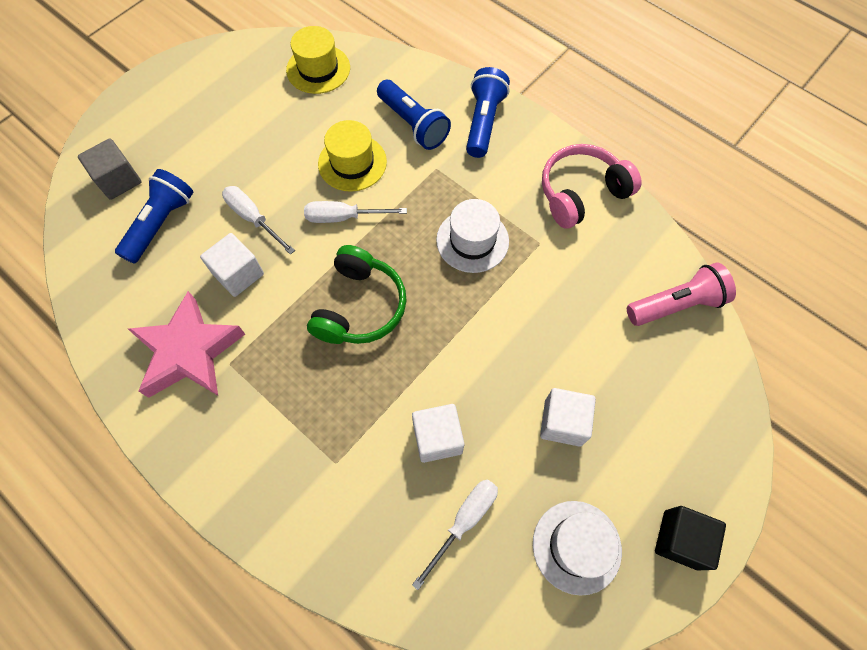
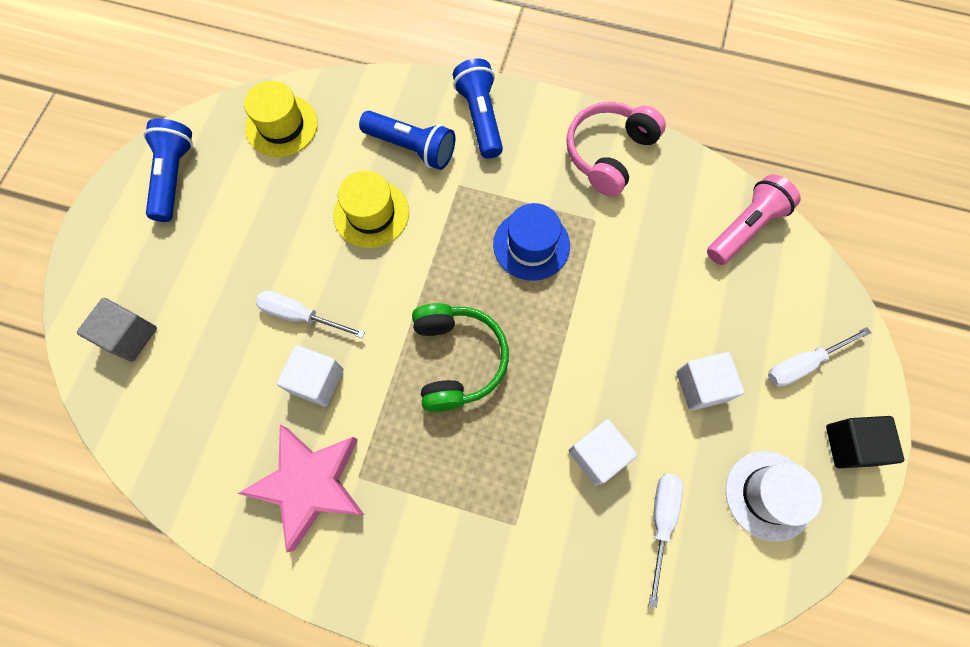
camera: 25 degrees left, 5 degrees up
blue flashlight [115,169,193,264] -> blue flashlight moved to [143,118,193,222]
white screwdriver [304,201,407,223] -> white screwdriver moved to [768,327,871,387]
white hat [436,199,509,273] -> blue hat [493,203,570,281]

